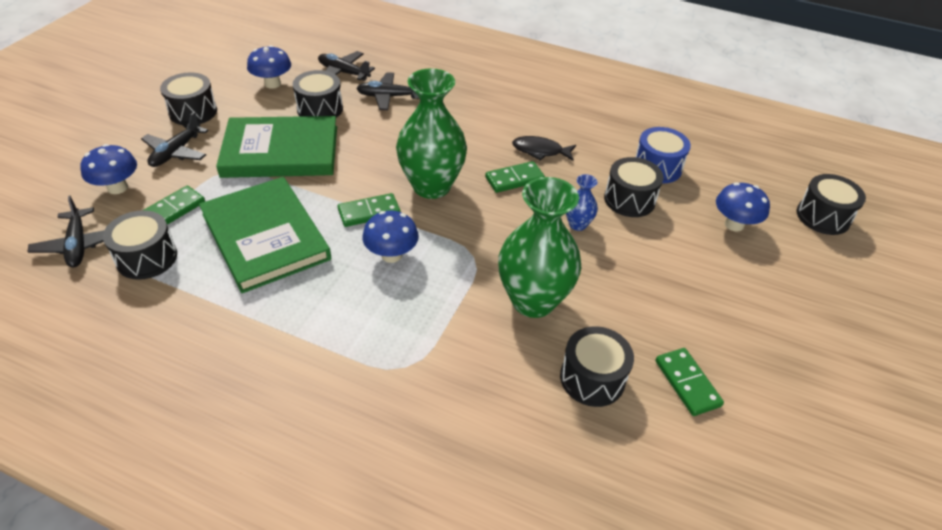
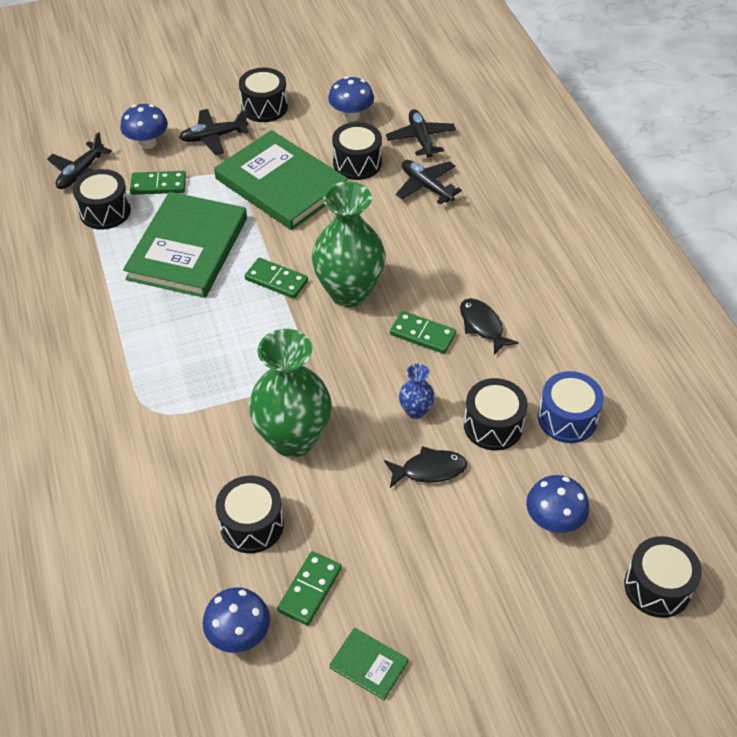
camera: 50 degrees right, 5 degrees up
blue mushroom [362,211,419,263] -> blue mushroom moved to [202,587,270,653]
none -> green book [329,628,408,700]
none -> black fish [384,446,467,488]

